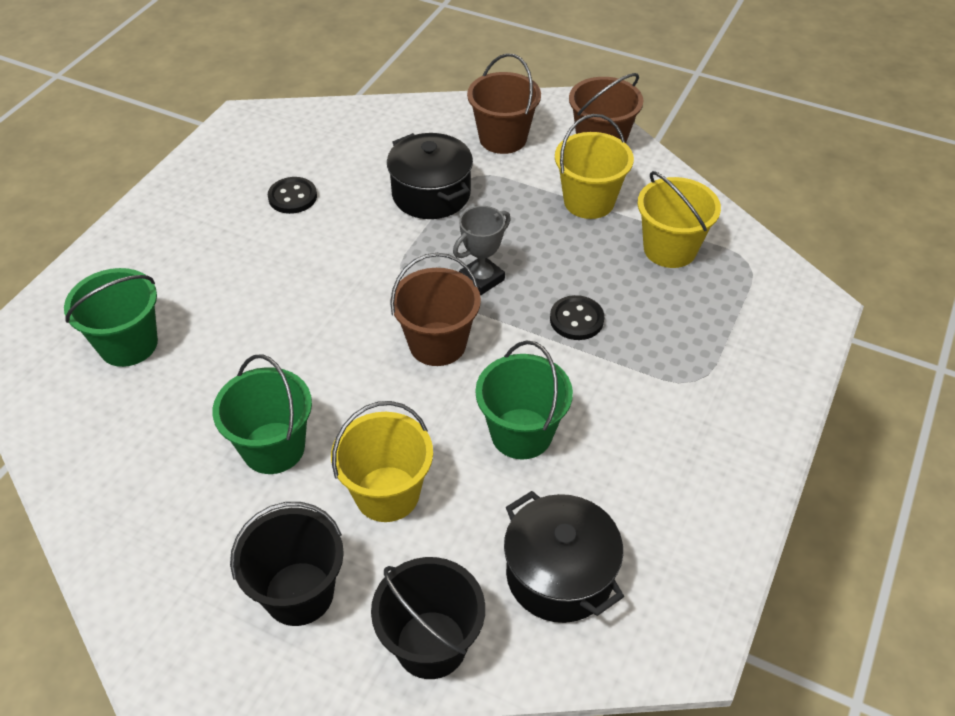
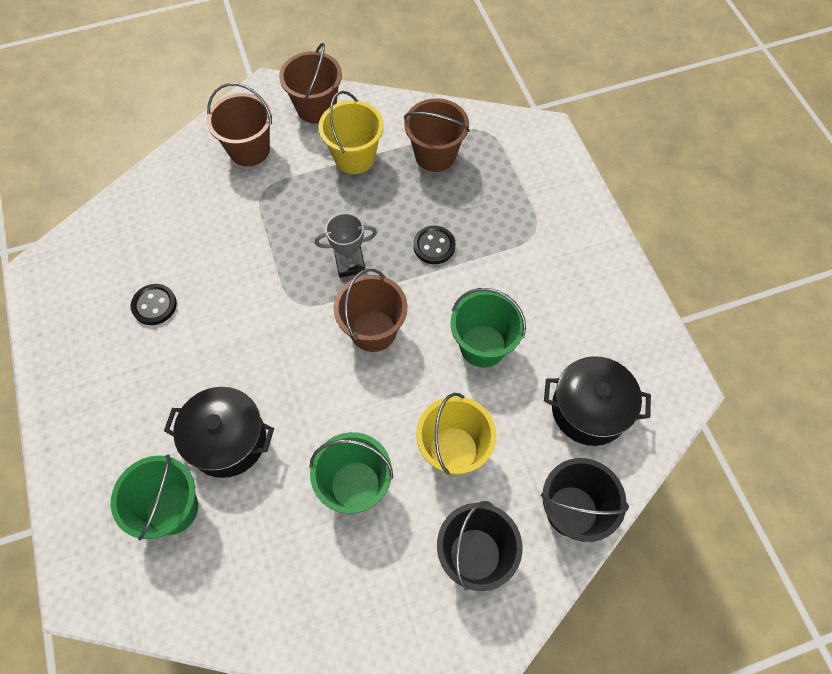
camera: 45 degrees left, 15 degrees up
black pot [387,133,473,219] -> black pot moved to [164,387,274,478]
grey trophy [453,206,511,295] -> grey trophy turned 75 degrees clockwise [315,213,377,278]
yellow bucket [637,171,721,268] -> brown bucket [404,98,470,172]

